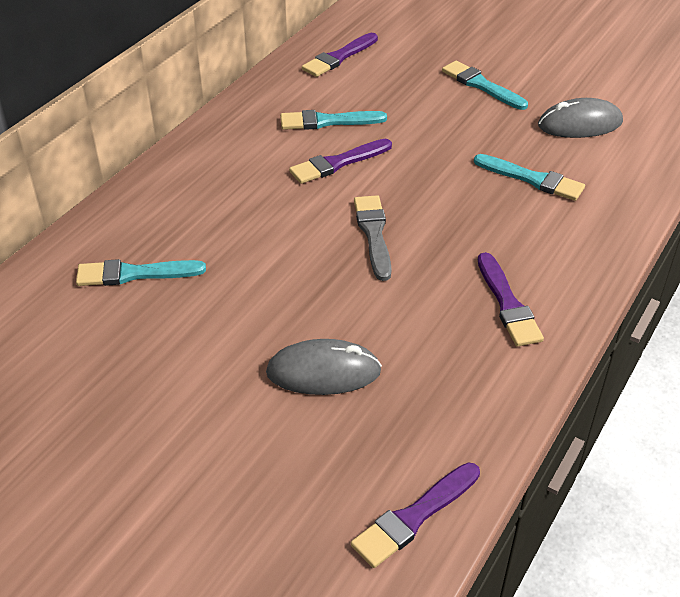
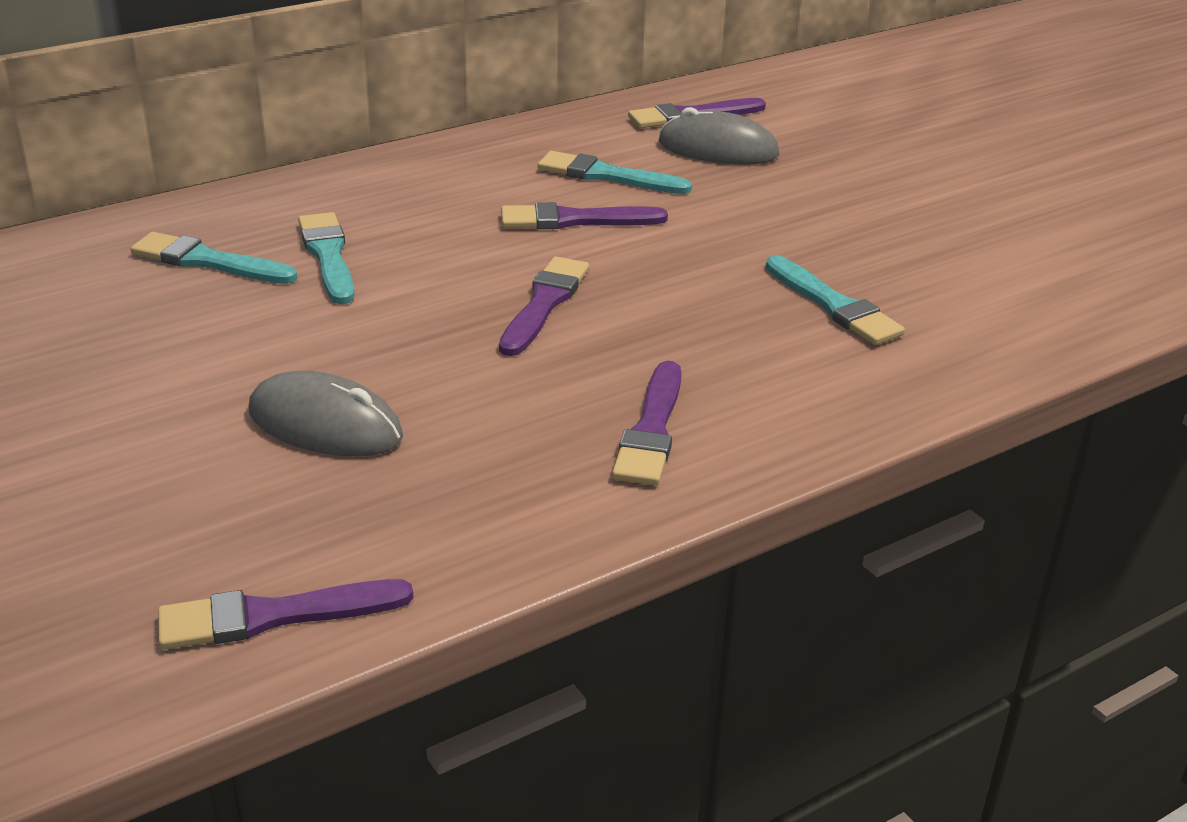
camera: 25 degrees right, 10 degrees down
grey brush [354,195,392,281] -> purple brush [499,257,589,356]
turquoise brush [442,60,528,110] -> turquoise brush moved to [298,212,355,304]
grey mouse [538,98,623,138] -> grey mouse moved to [659,107,780,164]

